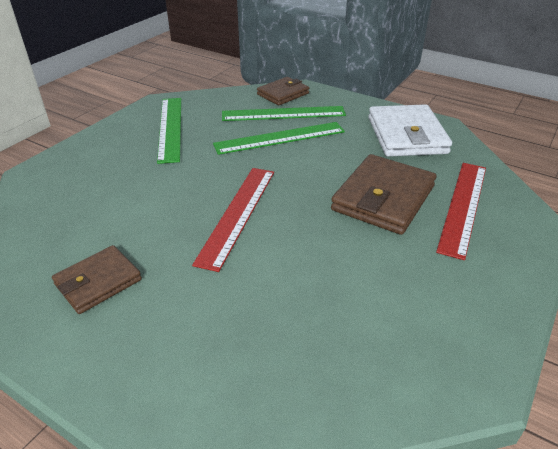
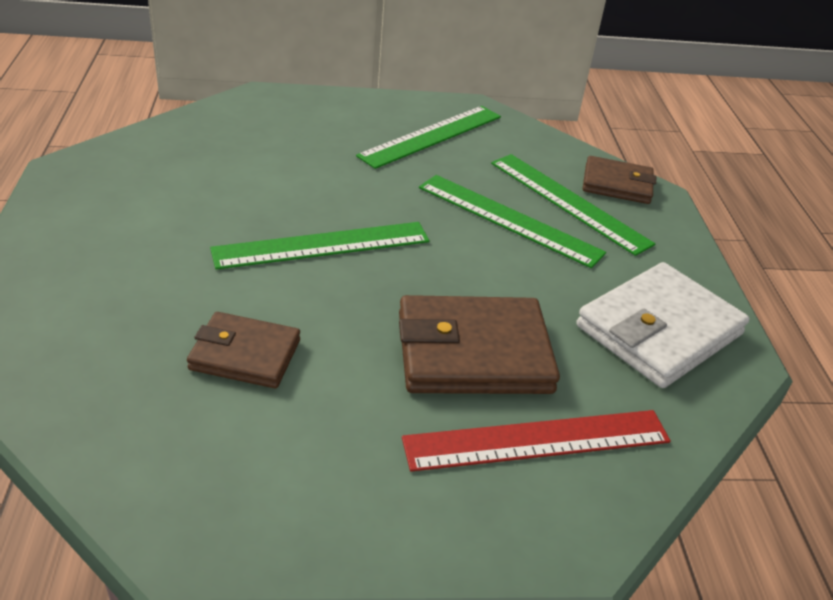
camera: 50 degrees right, 0 degrees up
brown wallet [52,245,142,314] -> brown wallet moved to [187,312,300,388]
red ruler [192,168,274,272] -> green ruler [210,222,429,270]

